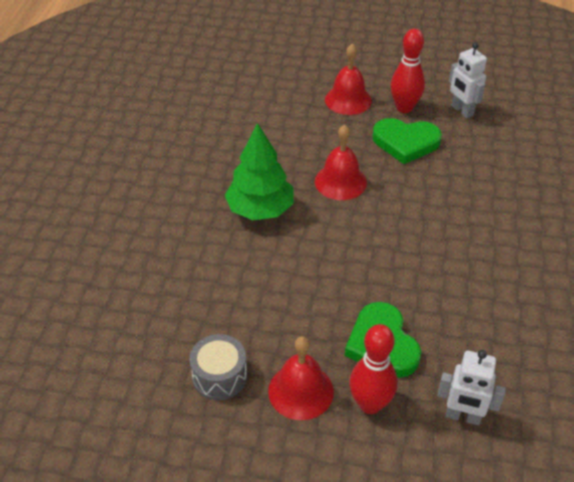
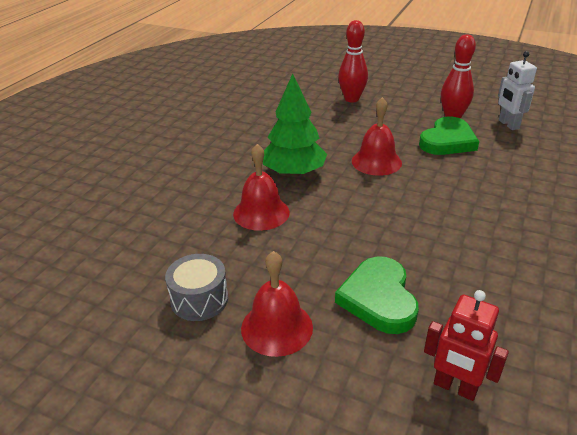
camera: 15 degrees right, 10 degrees down
red bell [325,44,372,115] -> red bell moved to [233,144,290,231]
red bowling pin [349,324,397,414] -> red bowling pin moved to [338,20,368,102]
green heart [373,118,442,164] -> green heart turned 75 degrees counterclockwise [419,116,479,155]
white robot [437,350,506,425] -> red robot [424,290,509,401]

